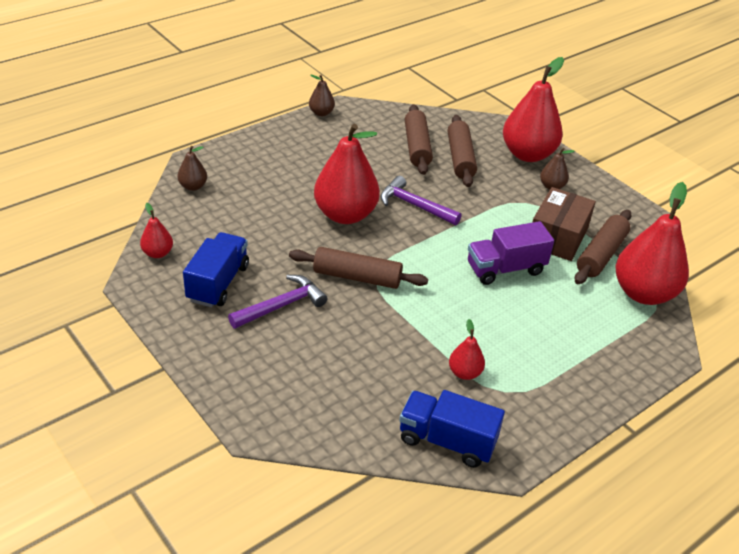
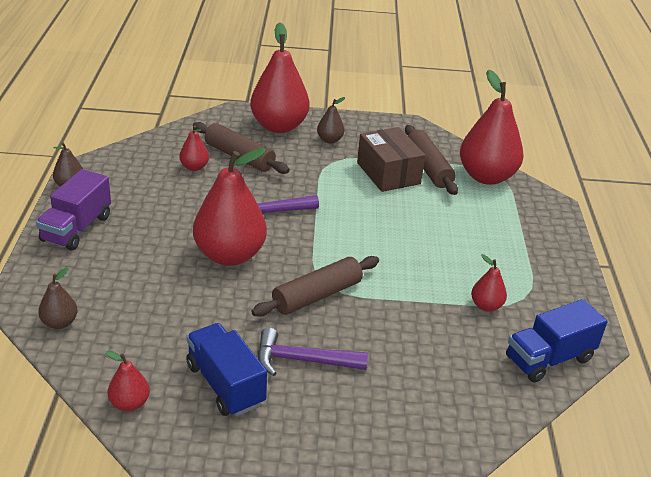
camera: 50 degrees left, 5 degrees down
purple hammer [228,275,328,329] -> purple hammer turned 90 degrees counterclockwise [258,328,368,376]
brown rolling pin [405,104,433,175] -> red pear [179,125,209,171]
purple truck [468,221,554,285] -> purple truck moved to [36,169,111,250]

